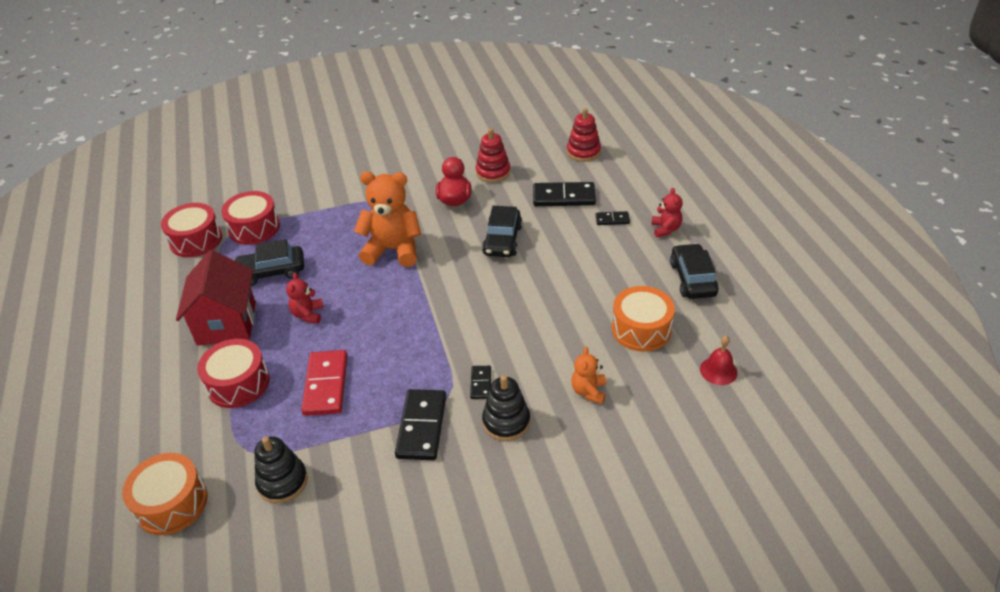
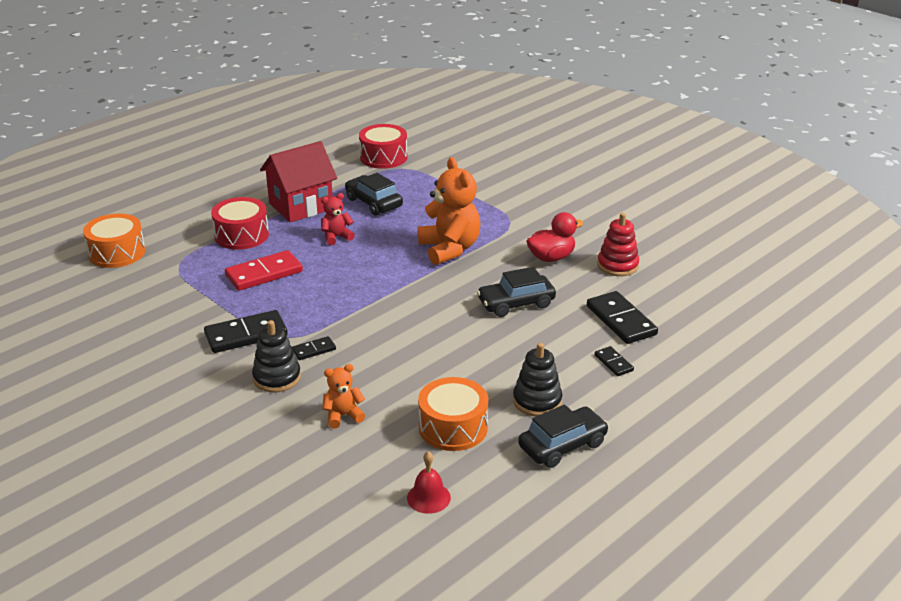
camera: 60 degrees right, 10 degrees down
red drum [221,191,280,245] -> none
black stacking toy [254,436,308,503] -> black stacking toy moved to [513,343,562,417]
red stacking toy [567,108,601,162] -> none
red teddy bear [651,188,683,238] -> none

